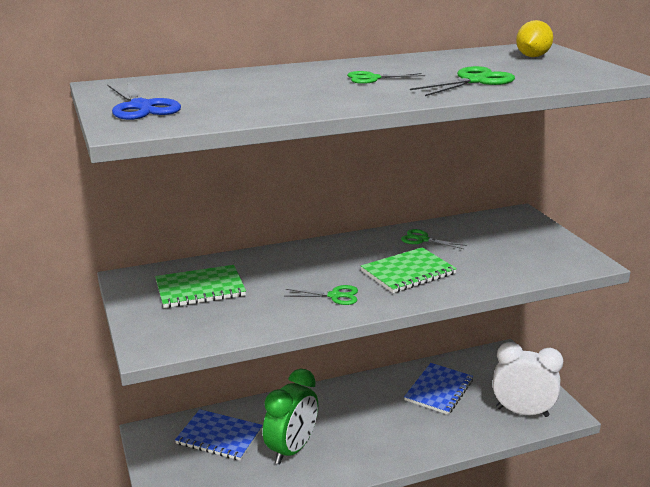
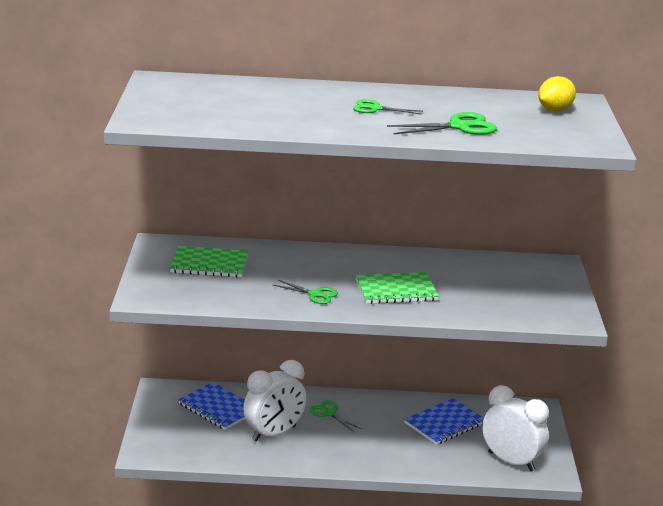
camera: 20 degrees right, 0 degrees up
blue scissors [107,81,181,120] -> none
green clock [263,369,318,464] -> white clock [243,360,306,442]
green scissors [401,229,467,249] -> green scissors moved to [310,400,361,432]

